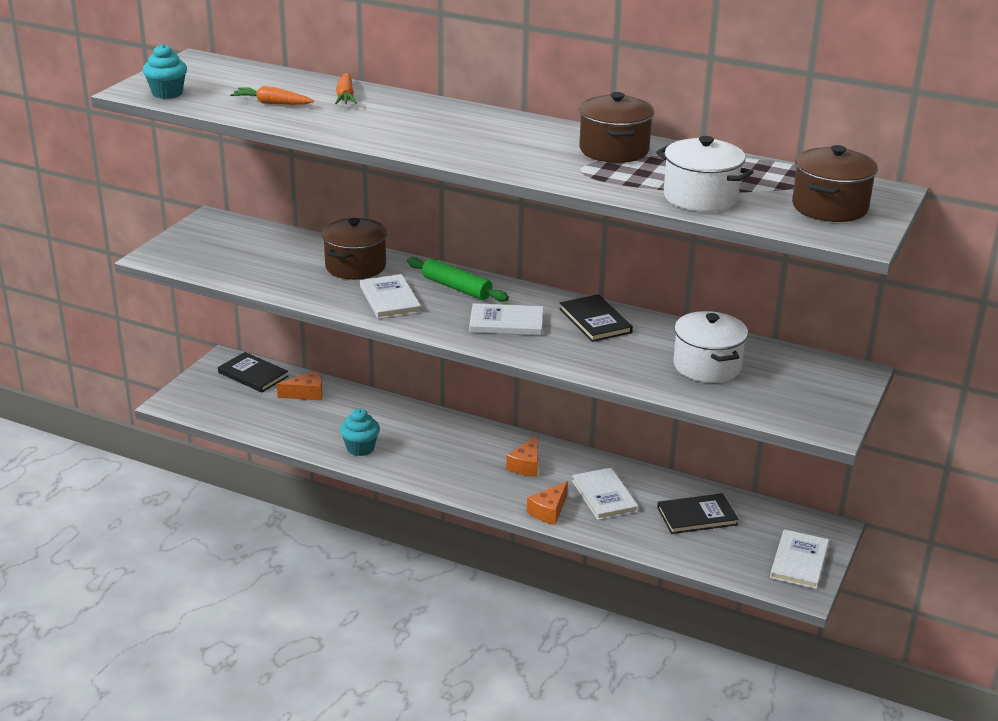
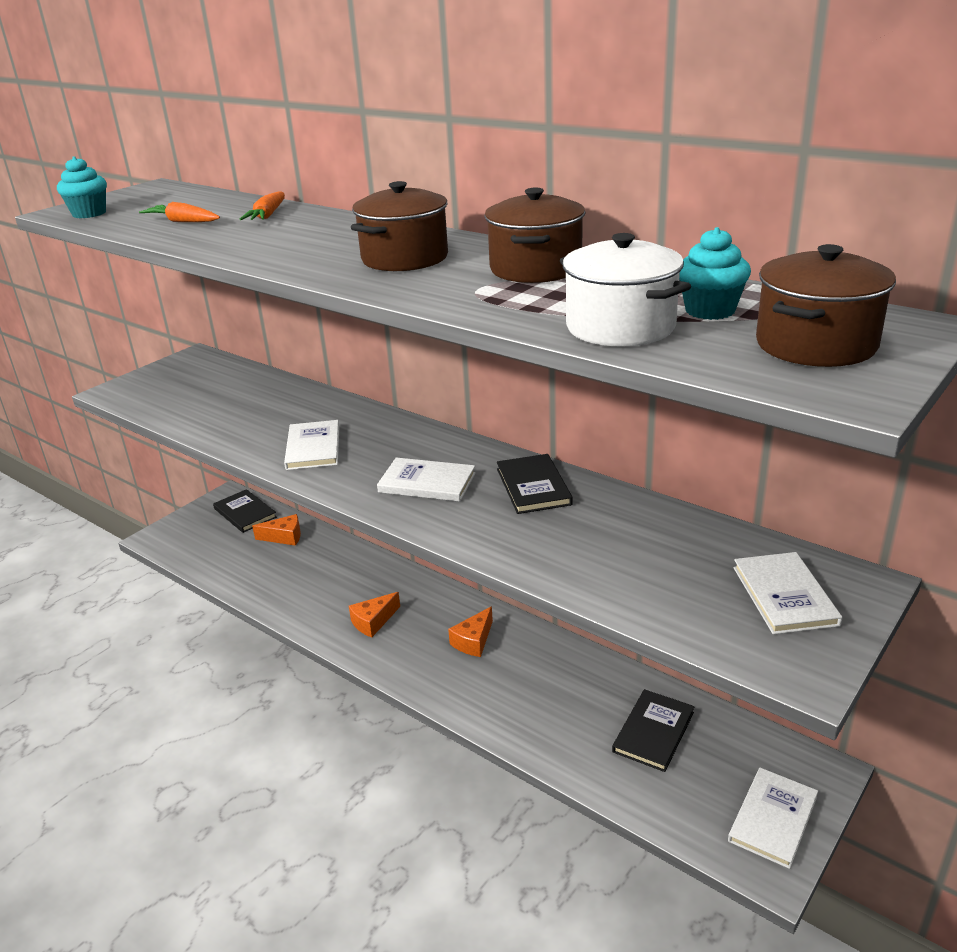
camera: 15 degrees right, 0 degrees up
brown pot [322,218,387,280] -> brown pot moved to [351,181,448,271]
turquoise cupcake [340,409,380,456] -> turquoise cupcake moved to [679,227,751,320]
green rolling pin [407,257,509,302] -> none
orange cheese [527,481,568,525] -> orange cheese moved to [349,592,400,638]
white book [572,468,639,520] -> white book moved to [733,552,843,635]
black book [657,493,739,534] -> black book turned 60 degrees counterclockwise [612,689,694,772]
white pot [673,311,748,383] -> none

